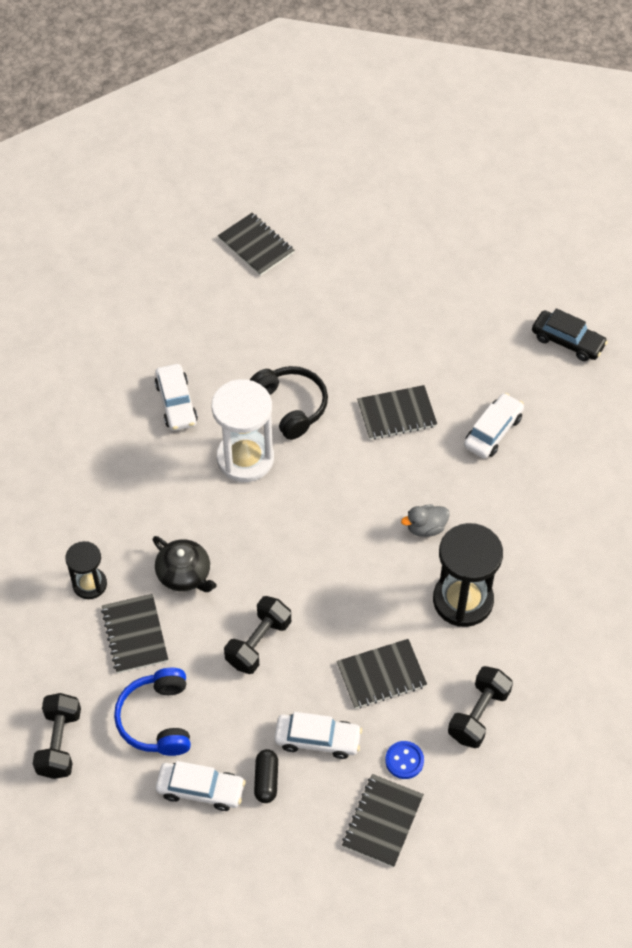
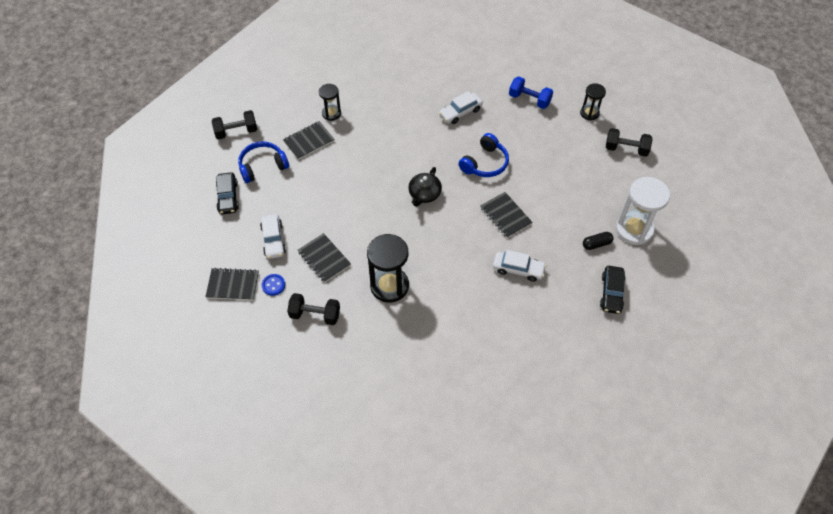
camera: 70 degrees right, 0 degrees up
black teapot [153,536,217,592] -> black teapot moved to [408,167,442,207]
white car [156,761,246,811] -> black car [216,172,239,214]
white hourglass [211,379,274,482] -> white hourglass moved to [616,177,670,245]
black notebook [218,213,294,276] -> black hourglass [580,83,606,120]
black dumbbell [224,596,291,674] -> black dumbbell moved to [606,128,653,157]
black headphones [250,366,328,440] -> blue headphones [458,133,509,177]
black capsule [254,749,278,803] -> black capsule moved to [583,232,613,250]
grey duck [401,504,450,537] -> none
none -> blue dumbbell [509,76,553,109]

